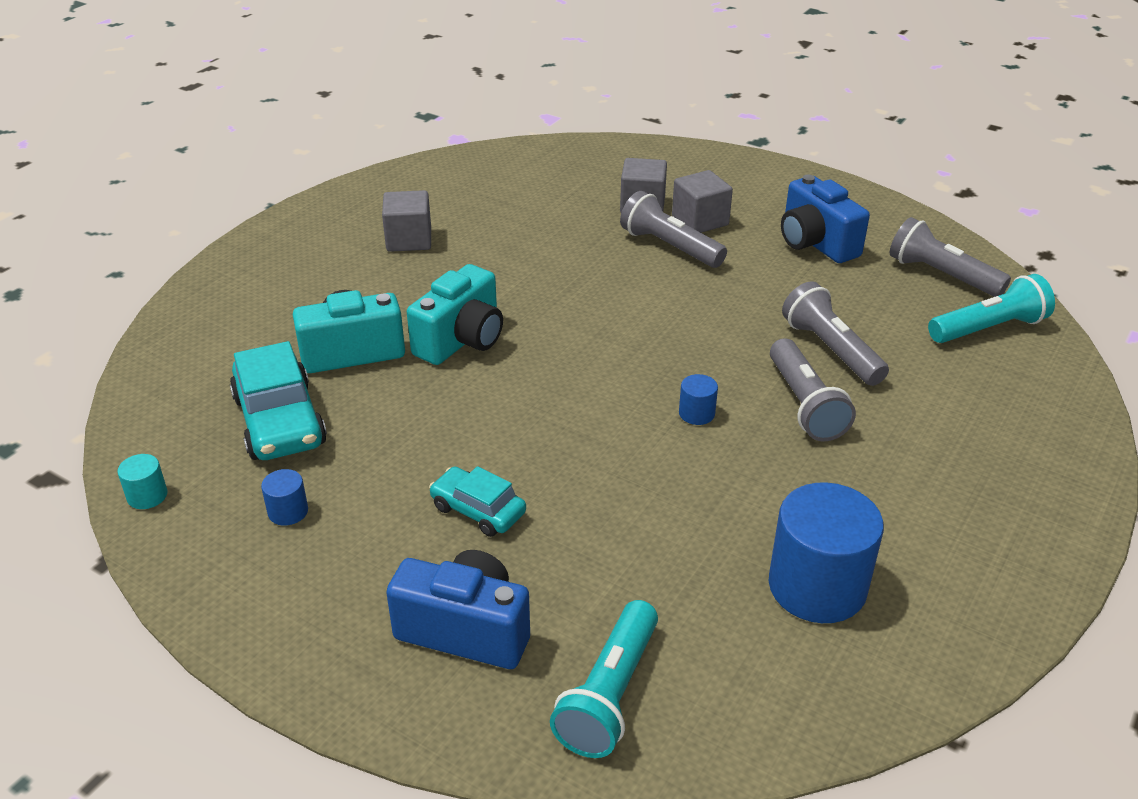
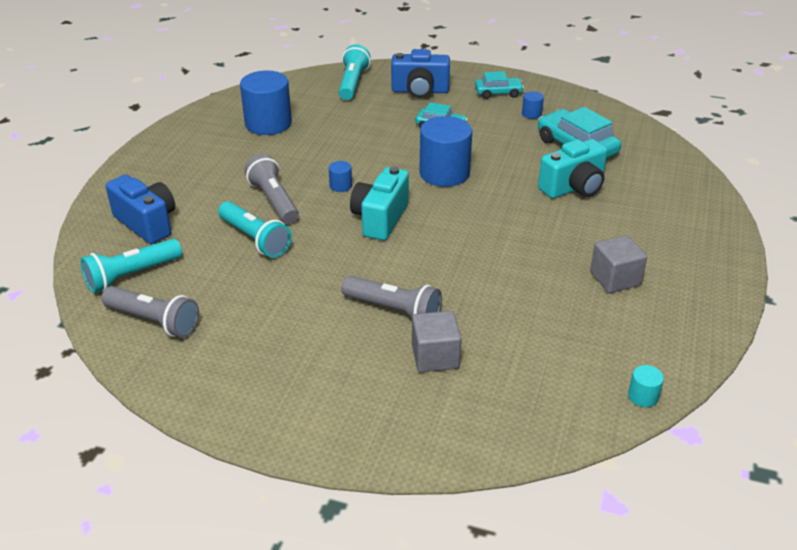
camera: 165 degrees right, 0 degrees up
turquoise cylinder [117,454,168,509] -> turquoise cylinder moved to [628,365,664,407]
turquoise camera [407,264,503,365] -> turquoise camera moved to [350,166,409,240]
grey cube [672,170,733,233] -> none
blue camera [781,175,870,263] -> blue camera moved to [106,175,175,244]
grey flashlight [782,281,889,386] -> turquoise flashlight [218,201,292,258]
none -> blue cylinder [419,116,472,187]
none -> turquoise car [475,71,524,99]

